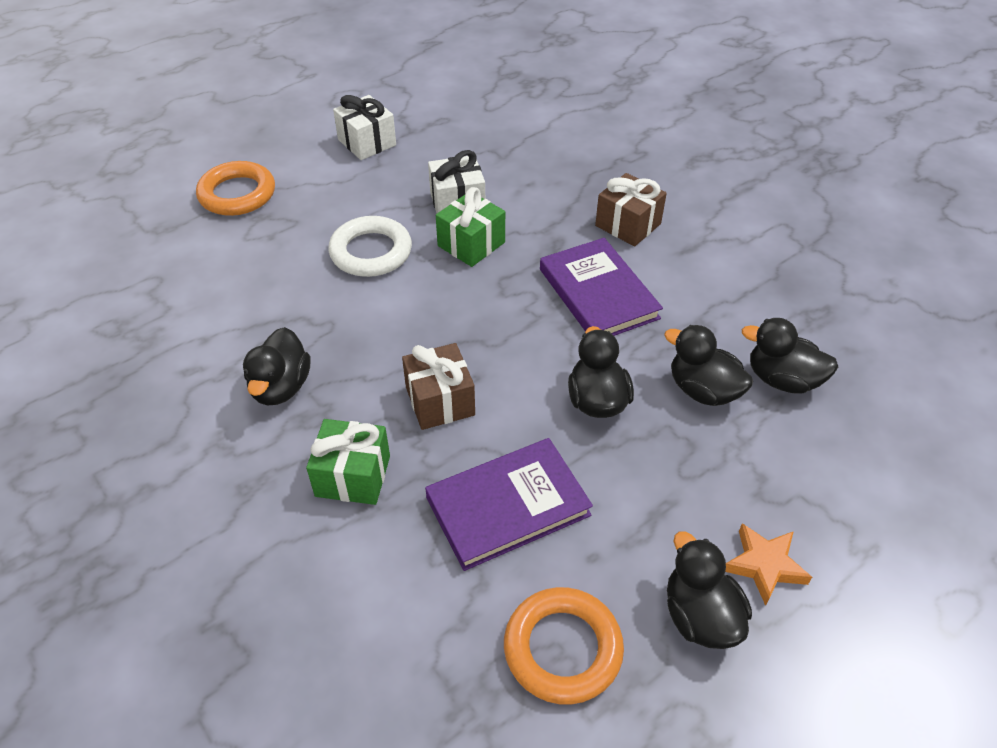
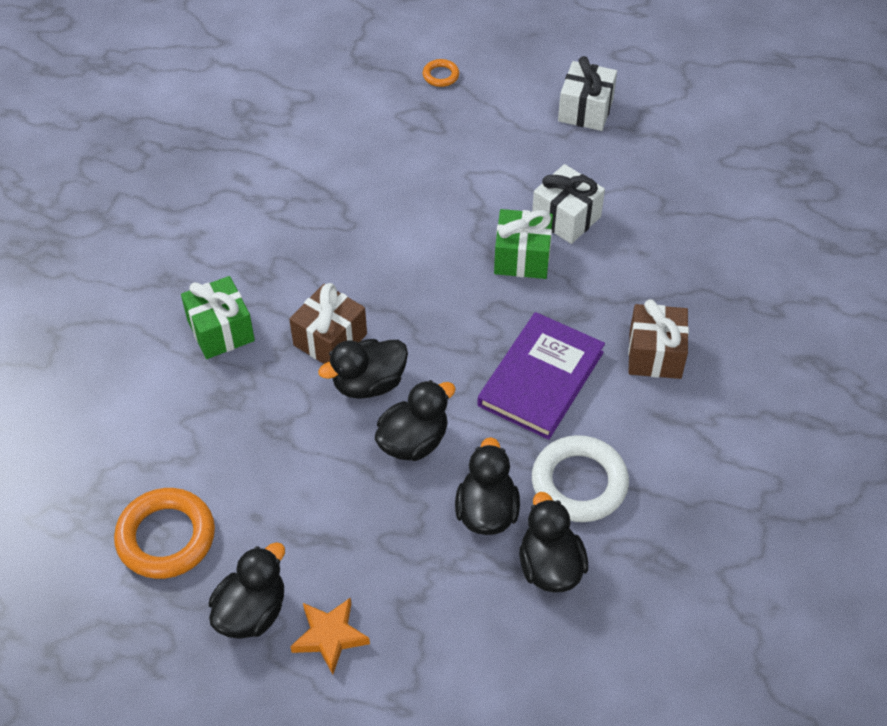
camera: 55 degrees right, 5 degrees up
orange ring [196,161,275,216] -> orange ring [423,59,459,87], size x0.48
black duck [243,327,310,406] -> black duck moved to [318,339,408,399]
white ring [328,216,412,277] -> white ring moved to [532,435,629,522]
purple book [425,438,593,571] -> none

